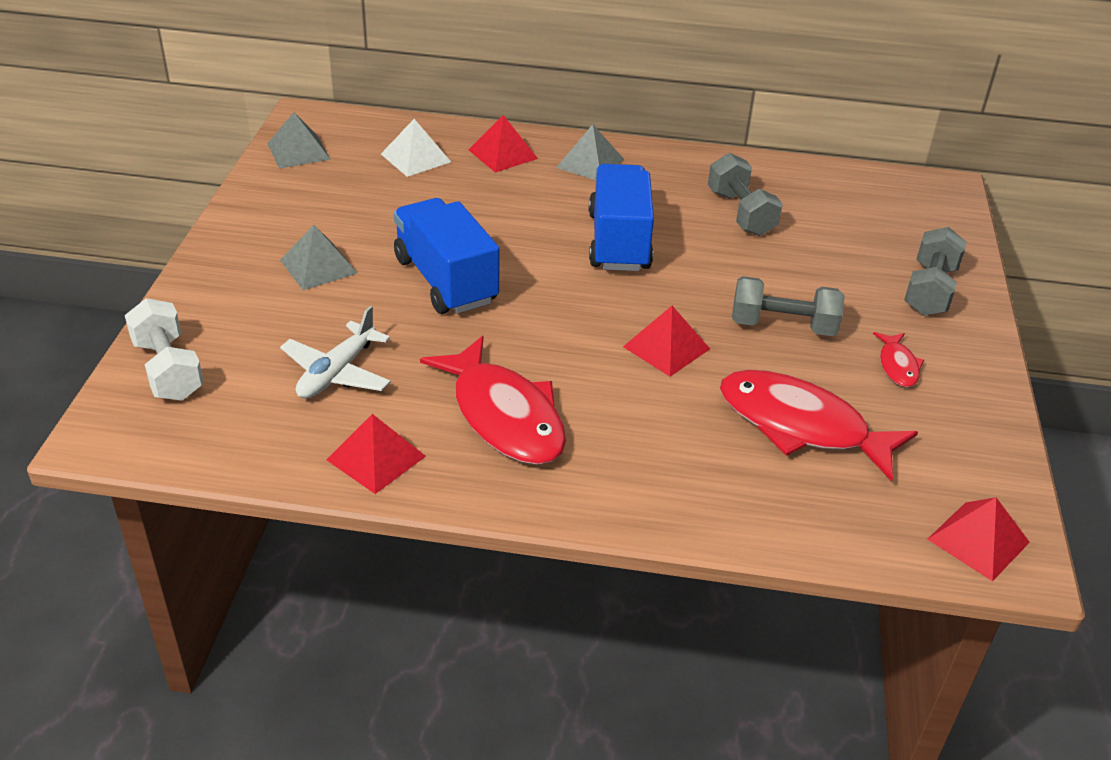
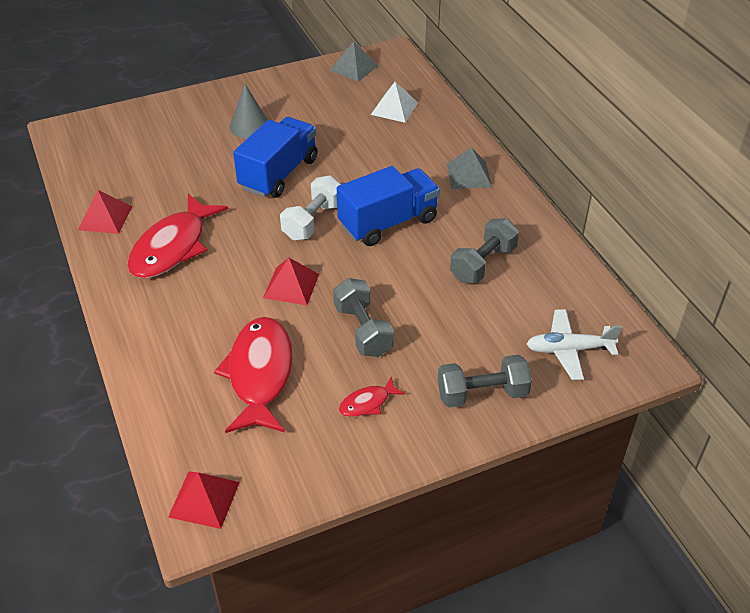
camera: 60 degrees right, 5 degrees up
white dumbbell [125,298,204,401] -> white dumbbell moved to [280,175,341,240]
grey pyramid [280,225,357,290] -> grey cone [230,84,268,138]
white plane [280,306,391,399] -> white plane moved to [527,309,622,380]
red pyramid [468,115,538,173] -> none

